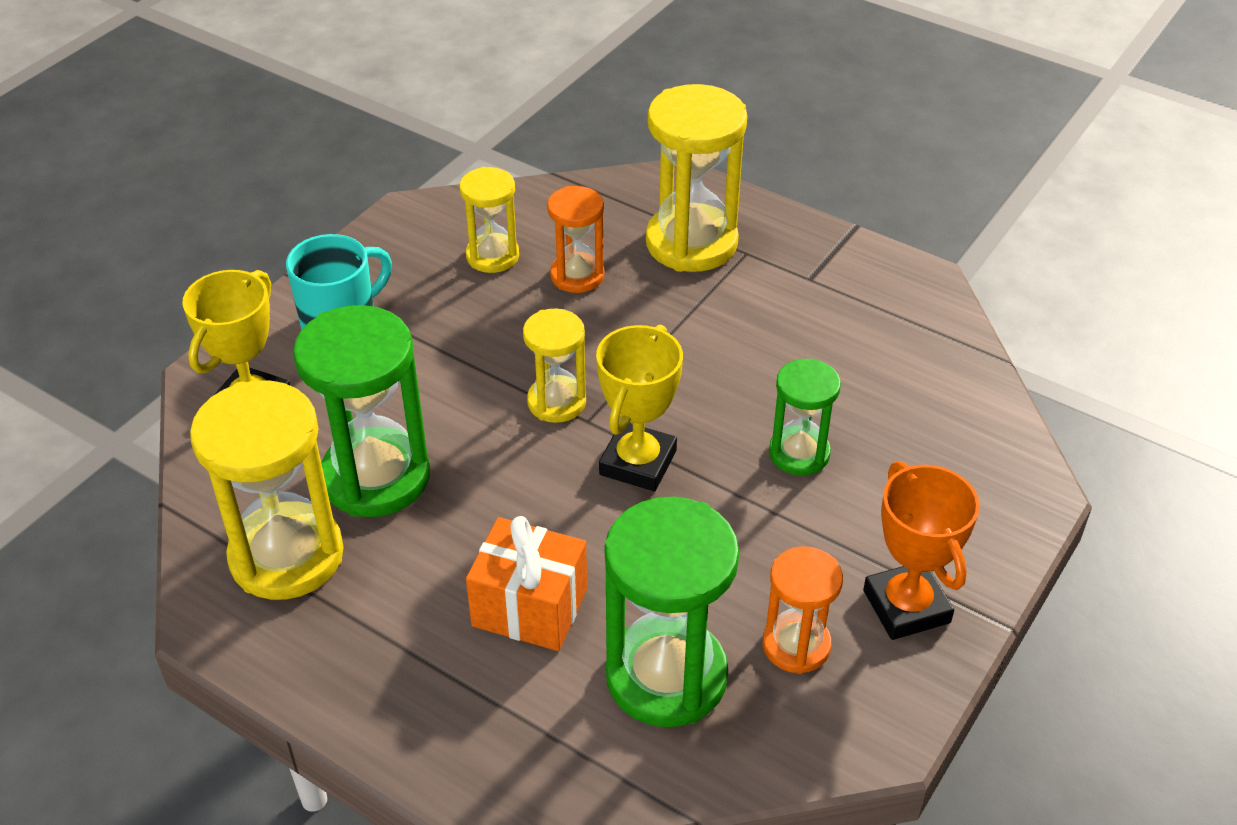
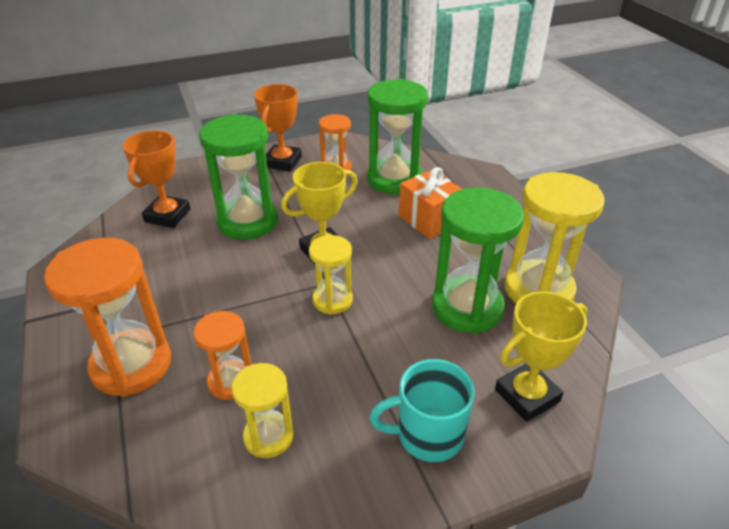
camera: 145 degrees left, 5 degrees down
yellow hourglass [646,84,747,272] -> orange hourglass [44,238,171,397]
green hourglass [769,359,841,476] -> green hourglass [199,114,278,240], size x1.75
none -> orange trophy [123,130,190,228]

